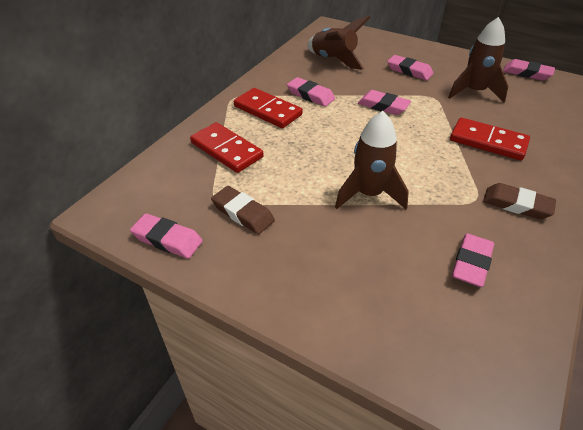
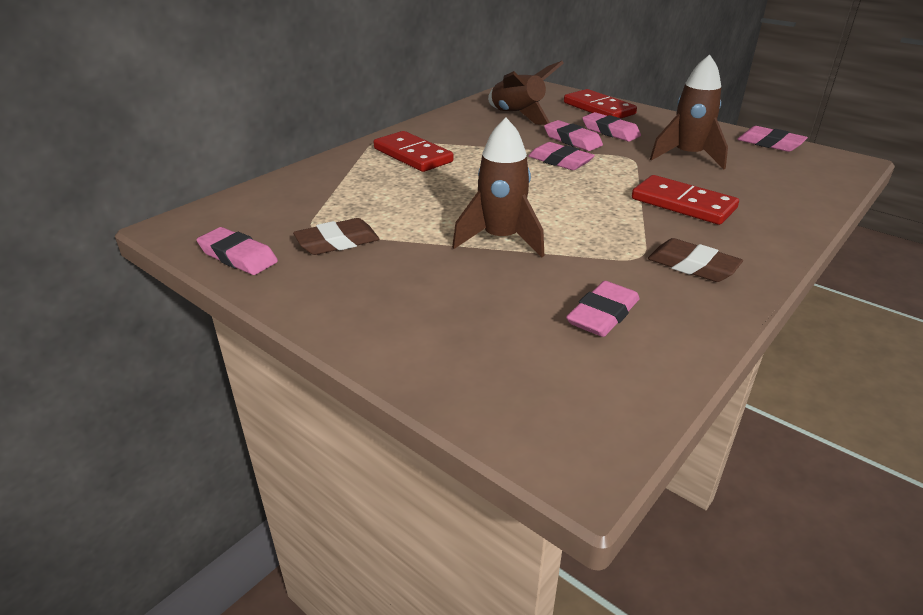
camera: 10 degrees right, 10 degrees down
red domino [190,122,264,173] -> red domino moved to [564,89,637,118]
brown eraser [211,186,275,234] -> brown eraser turned 75 degrees counterclockwise [293,218,380,255]
pink eraser [287,77,335,107] -> pink eraser moved to [544,120,603,151]

